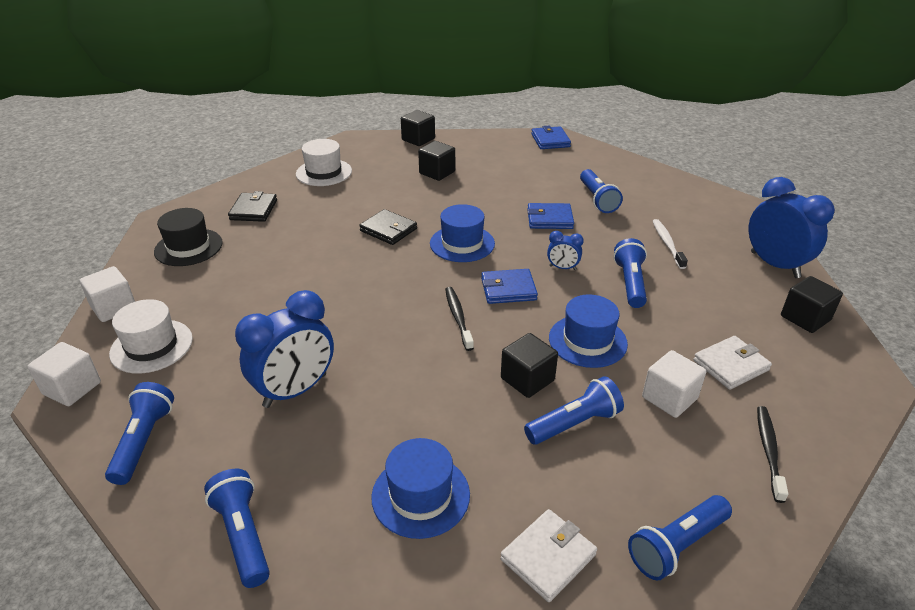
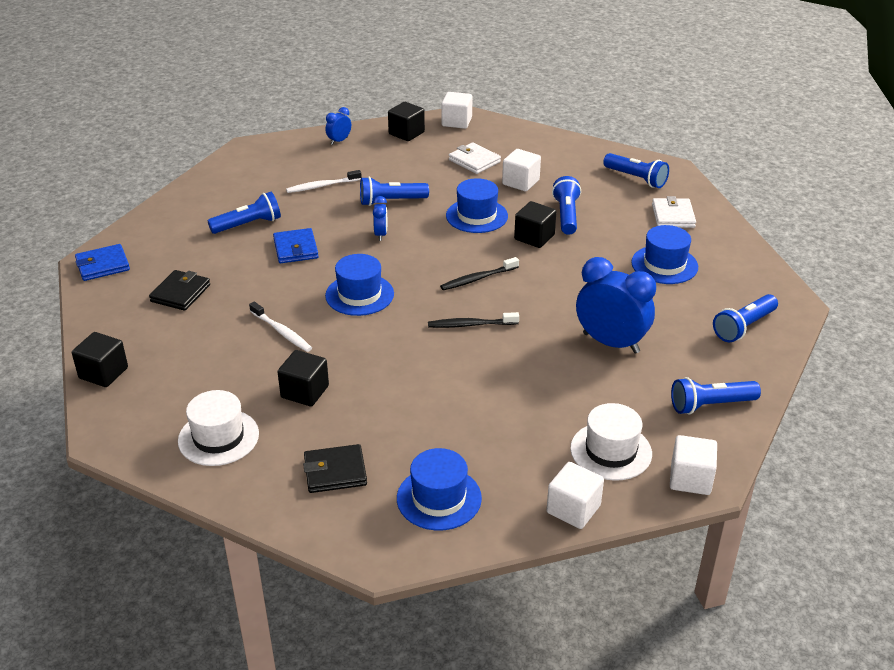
camera: 105 degrees left, 0 degrees up
black hat [154,208,223,266] -> blue hat [397,448,482,531]
black wallet [359,209,417,245] -> black wallet moved to [149,270,210,311]
black cube [418,141,455,181] -> black cube moved to [278,350,329,406]
blue wallet [481,269,538,304] -> none
white wallet [501,509,597,602] -> white wallet turned 60 degrees clockwise [652,196,696,228]
blue flashlight [524,376,624,445] -> blue flashlight turned 45 degrees clockwise [552,176,581,235]
blue clock [748,177,835,278] -> blue clock [326,107,351,145], size x0.47
black toothbrush [757,406,788,503] -> black toothbrush moved to [428,312,519,328]
none -> white toothbrush [249,301,312,352]
none -> white cube [441,92,472,129]

